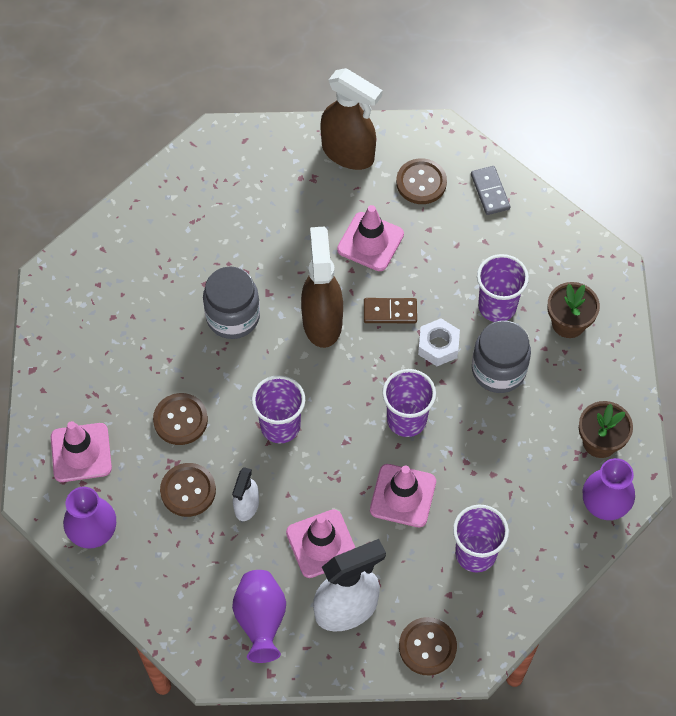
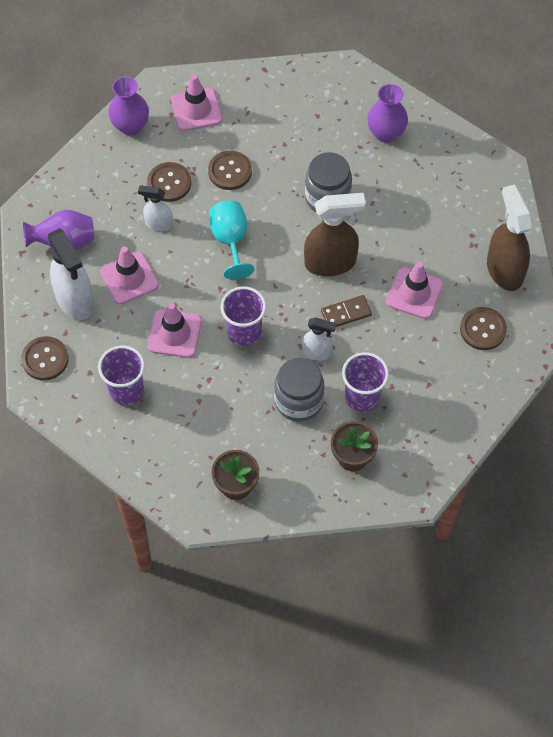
camera: 85 degrees right, 0 degrees up
purple cup [252,375,305,443] -> turquoise goblet [209,200,254,280]
brown spray bottle [320,68,383,170] -> brown spray bottle turned 135 degrees clockwise [487,184,533,291]
brown domino [364,298,417,323] -> brown domino turned 75 degrees clockwise [321,295,372,327]
white nut [418,318,460,366] -> white spray bottle [302,317,336,361]
grey domino [471,166,510,215] -> none
purple vase [583,458,635,520] -> purple vase moved to [367,84,408,143]

